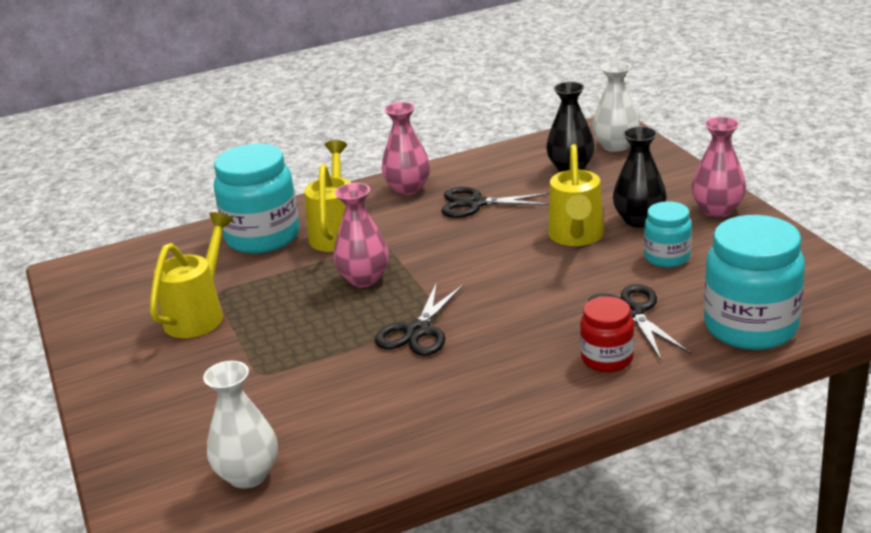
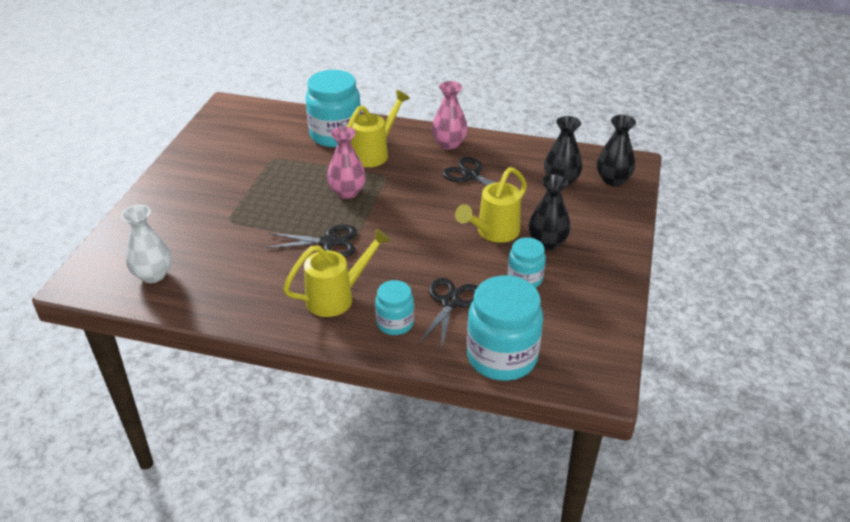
camera: 35 degrees right, 10 degrees up
yellow watering can [150,212,233,338] -> yellow watering can moved to [283,228,391,317]
black scissors [375,282,464,356] -> black scissors turned 150 degrees counterclockwise [266,225,357,257]
red jar [580,296,634,372] -> turquoise jar [375,280,414,335]
white vase [592,61,640,152] -> black vase [597,115,636,186]
pink vase [692,117,746,217] -> none

